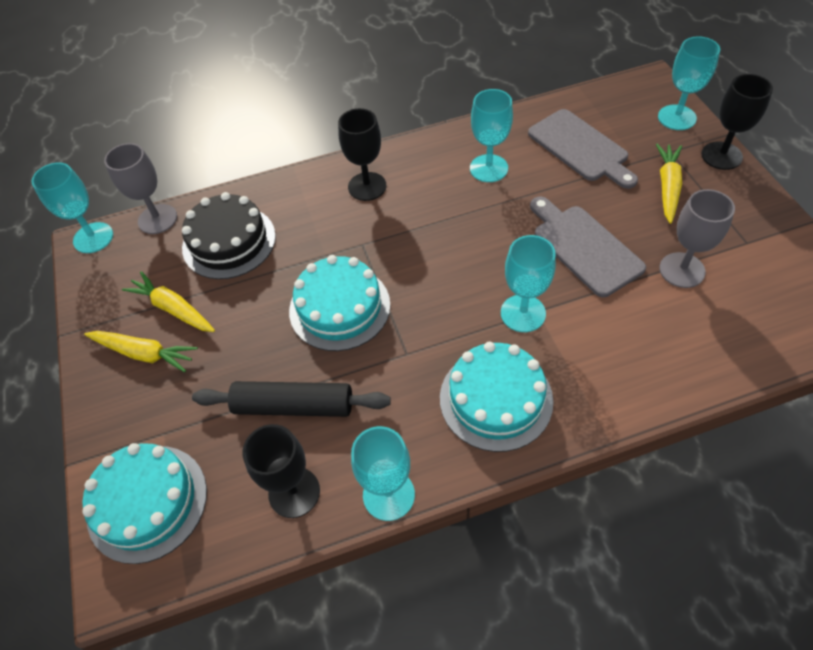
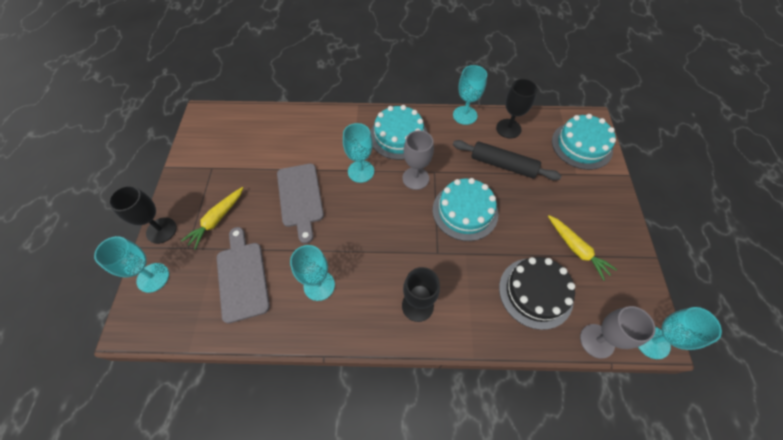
camera: 165 degrees left, 5 degrees up
yellow carrot [84,331,198,372] -> none
grey goblet [660,189,735,288] -> grey goblet moved to [402,130,434,190]

